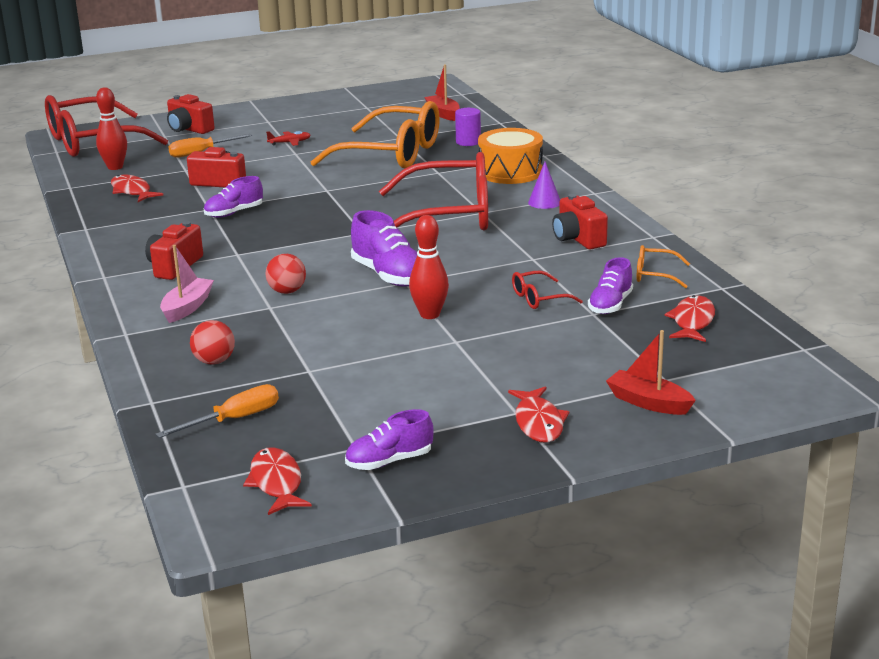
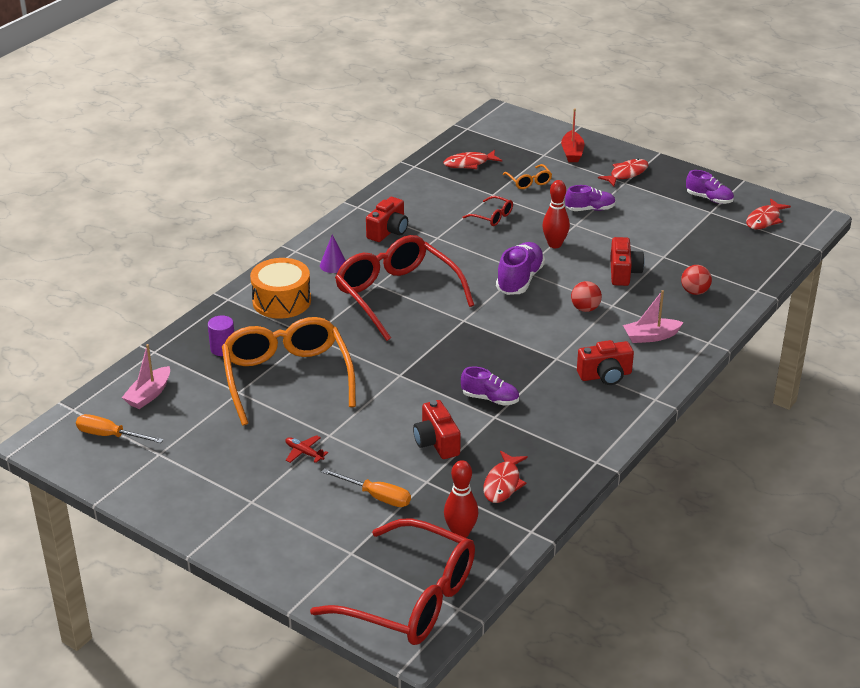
camera: 125 degrees left, 10 degrees up
orange screwdriver [156,384,279,438] -> orange screwdriver moved to [76,414,164,443]
red camera [167,94,215,134] -> red camera moved to [610,237,645,286]
red boat [424,64,460,121] -> pink boat [122,344,170,409]
purple shoe [588,257,633,314] -> purple shoe moved to [565,185,616,211]
orange glasses [637,245,690,288] -> orange glasses moved to [503,164,552,189]

